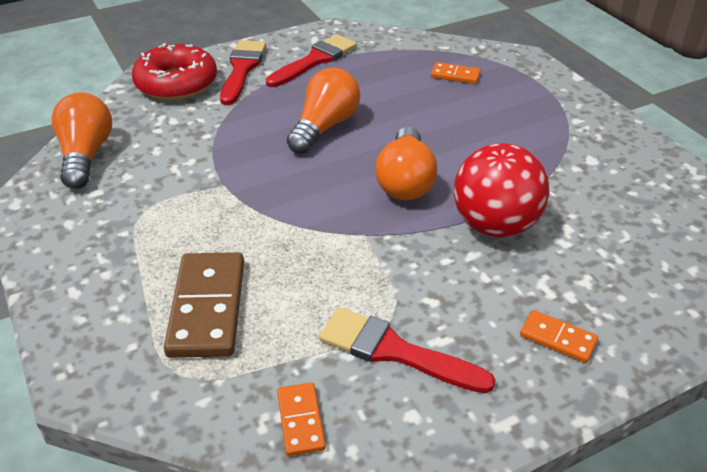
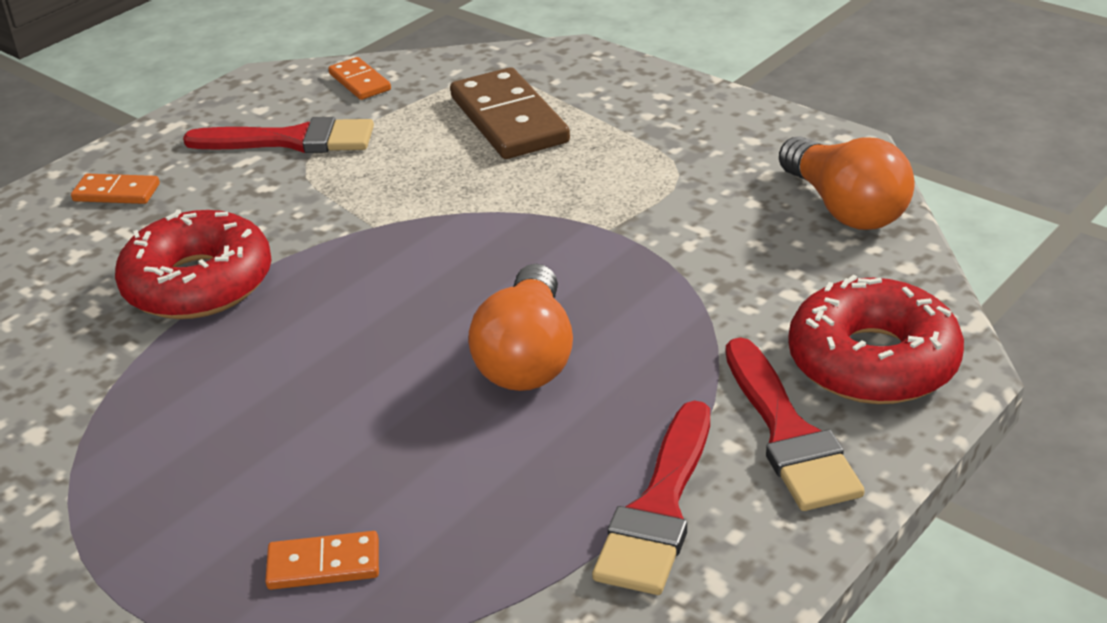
camera: 160 degrees right, 5 degrees down
orange light bulb [375,127,437,200] -> none
red ball [454,143,549,237] -> red donut [115,209,272,319]

